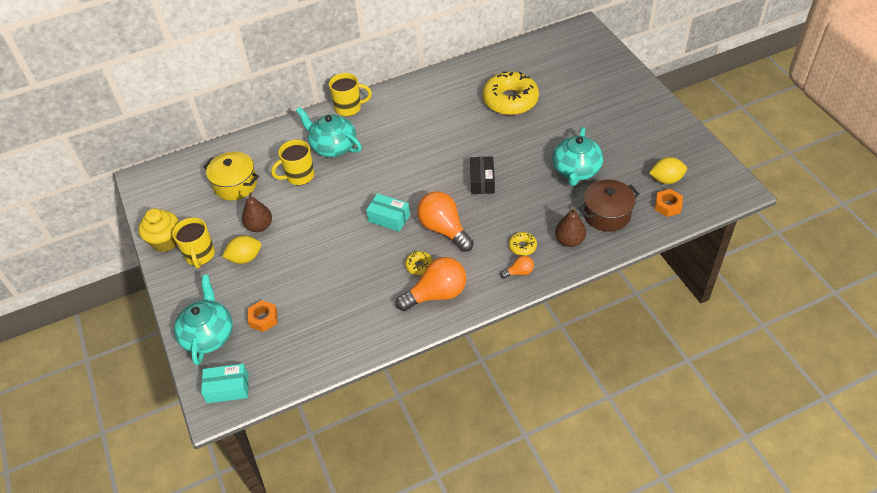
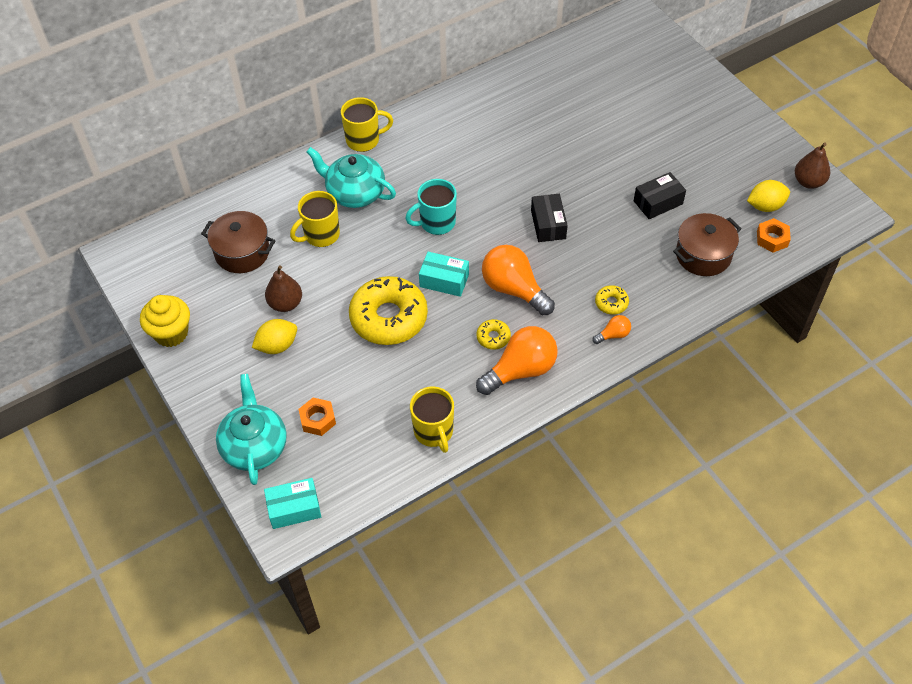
camera: 10 degrees left, 5 degrees up
yellow mug [172,217,215,268] -> yellow mug moved to [410,387,454,453]
yellow pot [203,152,259,200] -> brown pot [201,211,276,273]
yellow donut [483,72,539,115] -> yellow donut moved to [349,276,428,345]
turquoise teapot [552,127,603,186] -> black box [634,172,686,219]
brown pear [555,207,586,247] -> brown pear moved to [795,142,830,189]
none -> turquoise mug [405,179,457,235]

